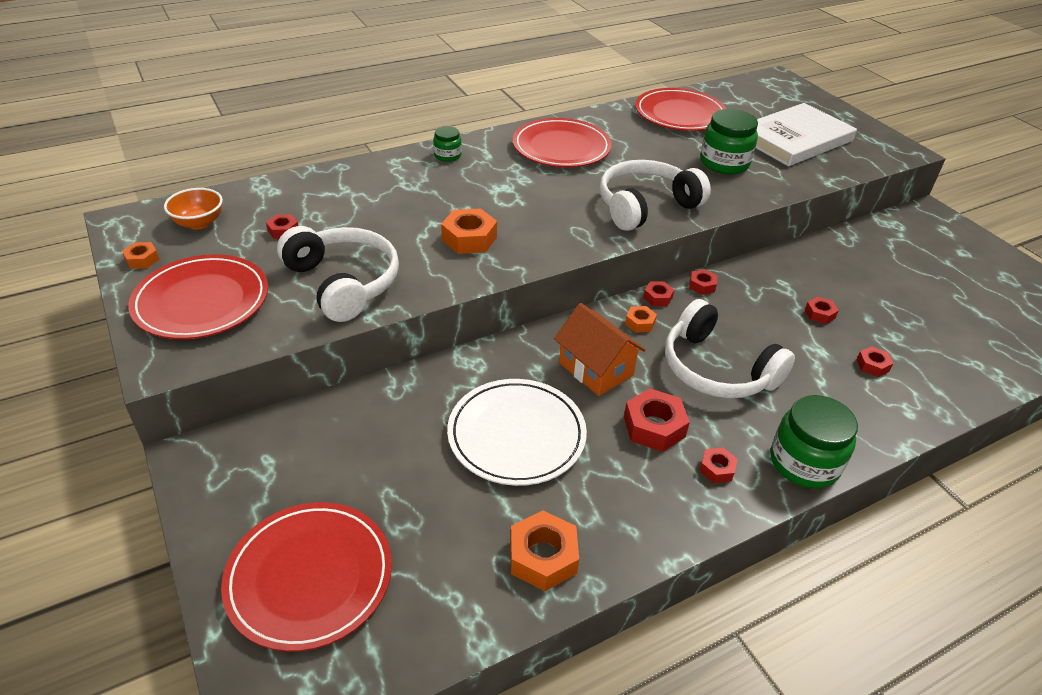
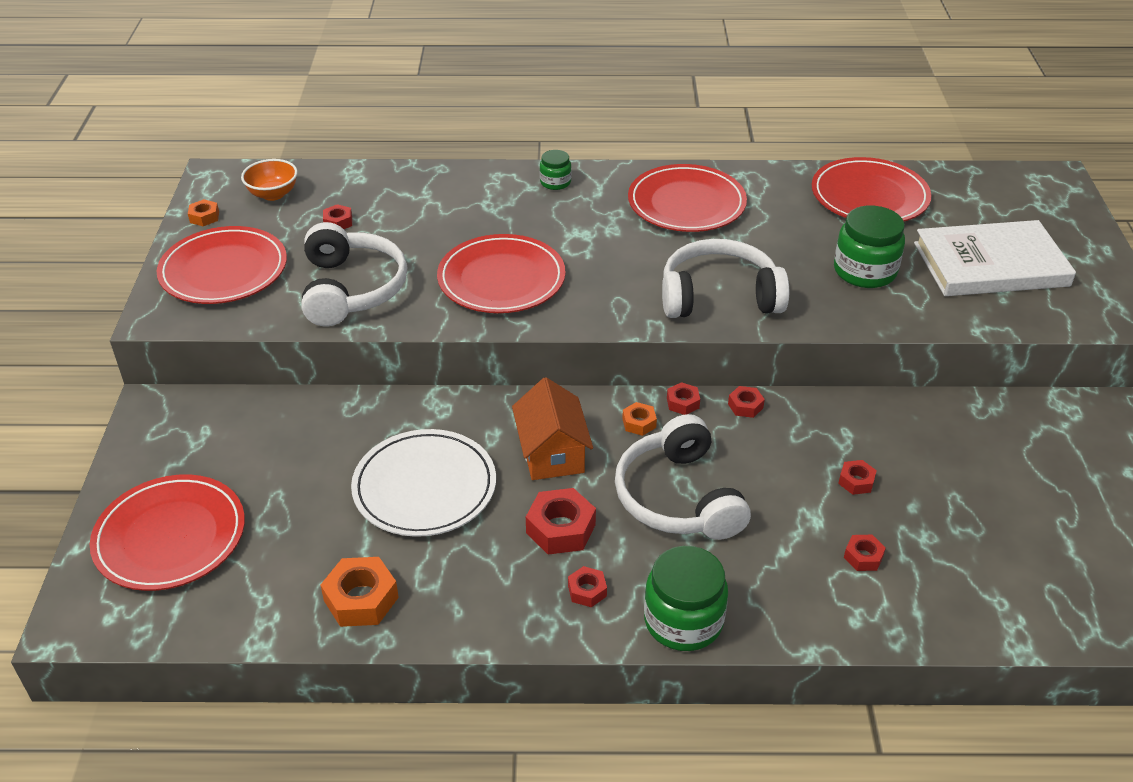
camera: 30 degrees right, 0 degrees up
orange nut [441,208,497,254] -> red plate [437,234,566,313]

